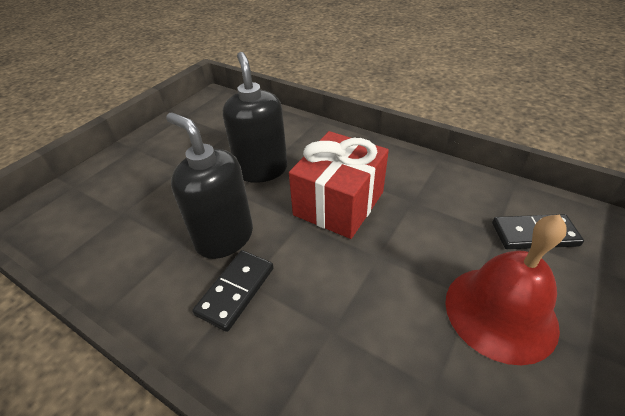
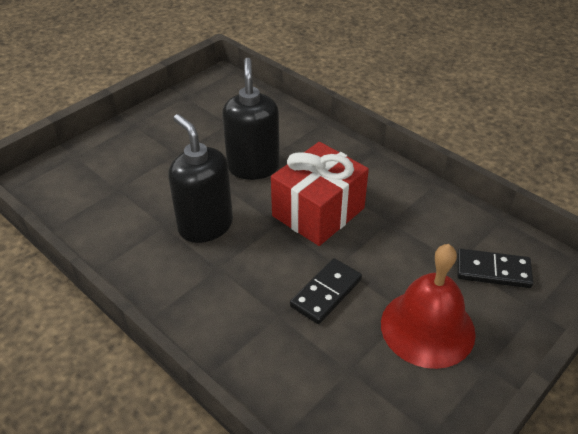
camera: 10 degrees right, 0 degrees up
black domino [192,250,274,332] -> black domino moved to [290,258,362,324]

